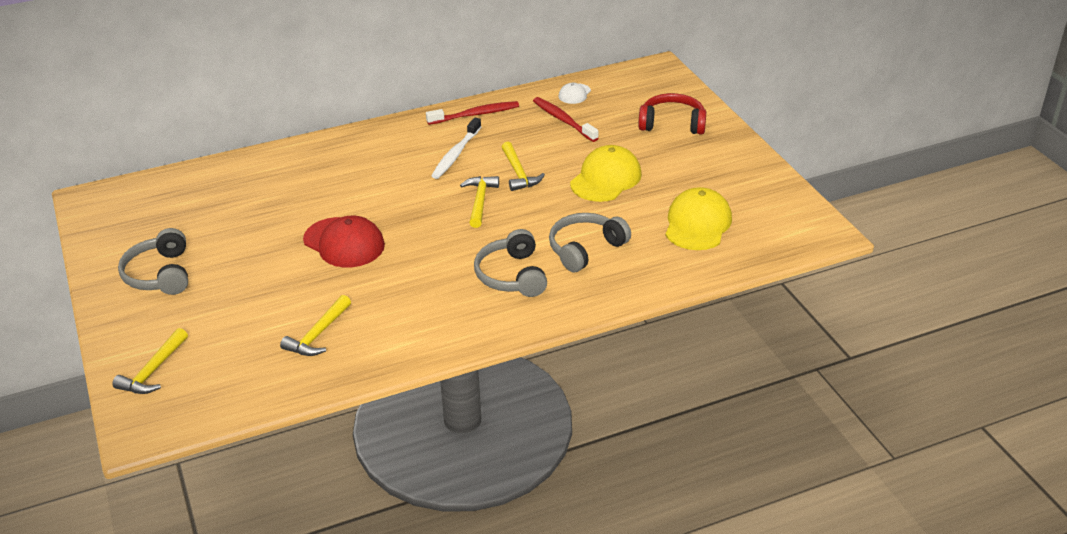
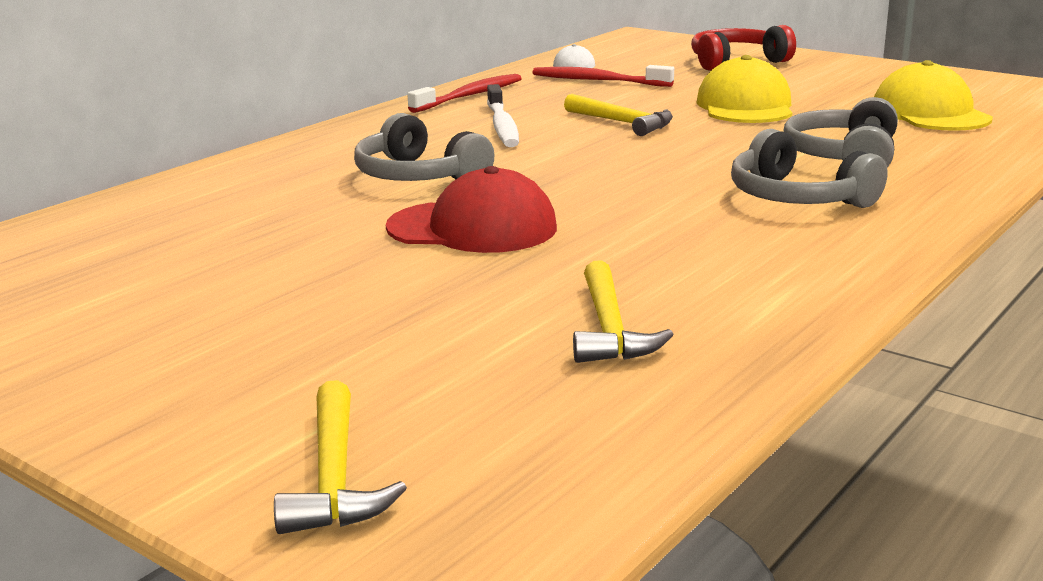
camera: 30 degrees left, 15 degrees down
grey headphones [118,228,188,295] -> grey headphones moved to [354,113,495,181]
yellow hammer [460,176,499,228] -> none

